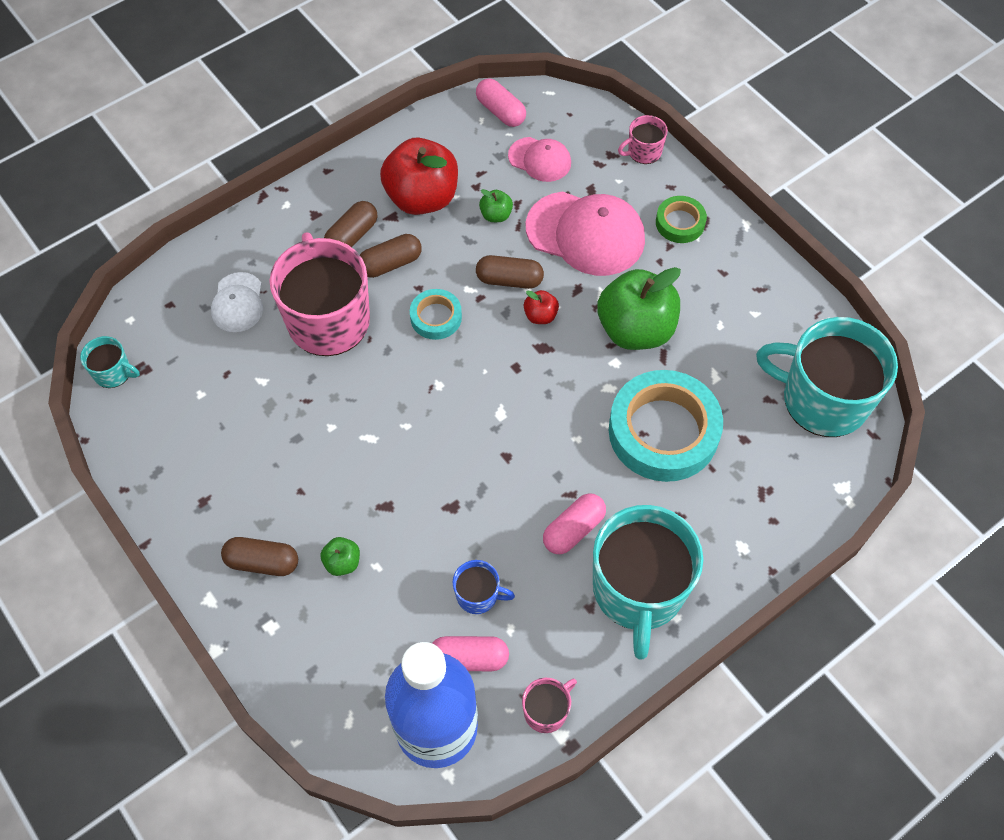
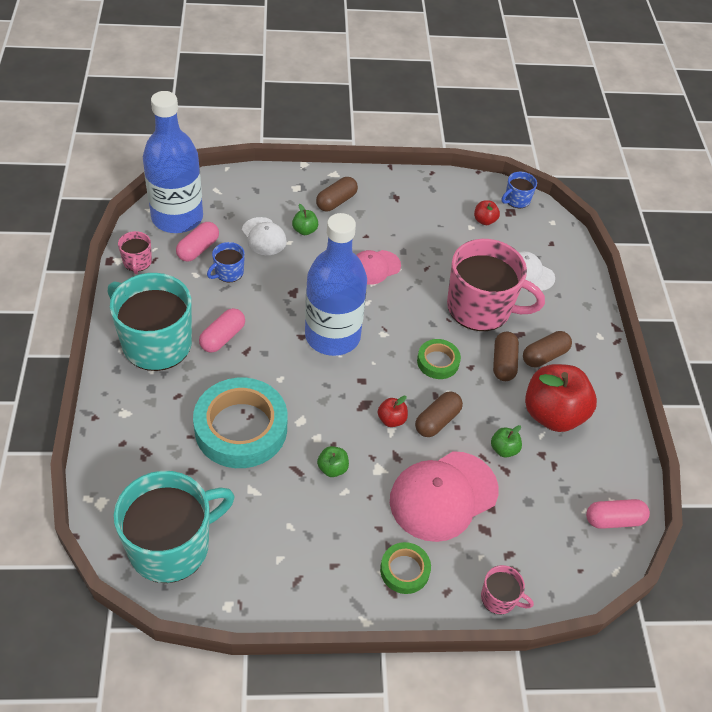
camera: 120 degrees right, 10 degrees down
turquoise mug [80,336,140,388] -> blue mug [502,172,537,208]
brown capsule [324,201,378,247] -> brown capsule turned 75 degrees clockwise [523,331,572,368]
turquoise tape [410,289,462,340] -> green tape [417,339,461,379]
pink cap [508,137,571,182] -> pink cap moved to [356,250,401,285]
pink capsule [543,493,606,554] -> pink capsule turned 45 degrees clockwise [199,308,245,353]
green apple [597,267,681,350] -> green apple [317,446,349,477], size x0.43
pink mug [618,115,668,164] -> pink mug turned 105 degrees clockwise [481,565,534,614]
none -> white cap [242,217,287,255]
none -> blue bottle [305,213,367,356]
none -> red apple [474,201,500,225]

